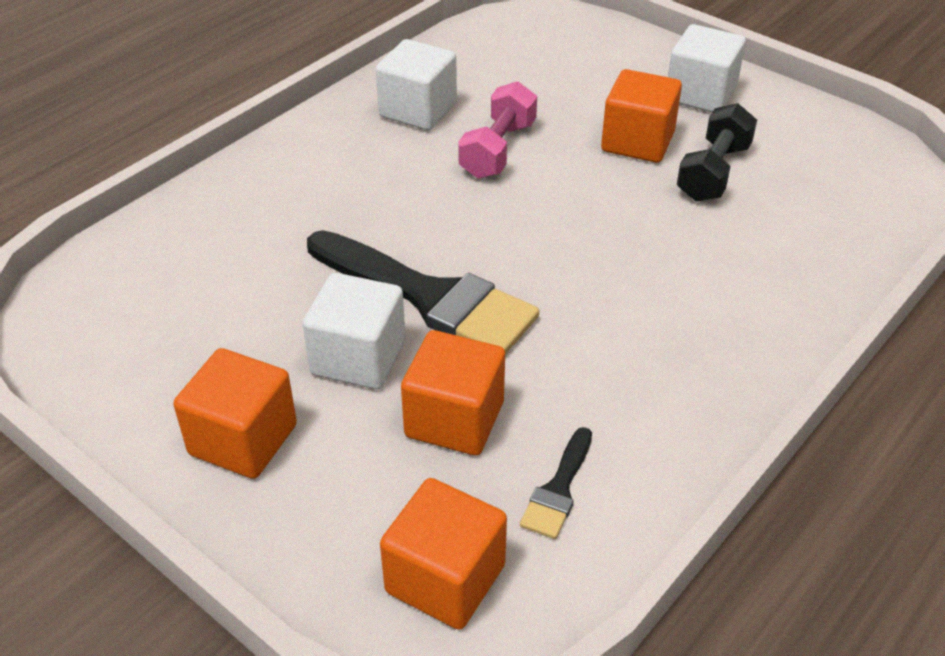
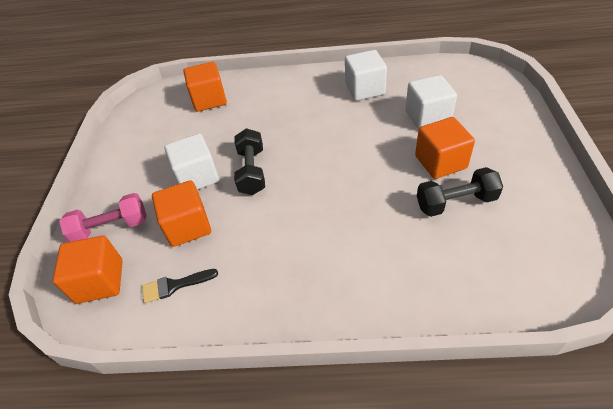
camera: 55 degrees right, 5 degrees up
orange cube [173,348,297,479] -> orange cube moved to [183,62,227,112]
black brush [307,230,539,354] -> black dumbbell [234,128,265,195]
pink dumbbell [458,81,537,179] -> pink dumbbell moved to [59,193,146,242]
white cube [668,24,746,113] -> white cube moved to [406,75,457,130]

